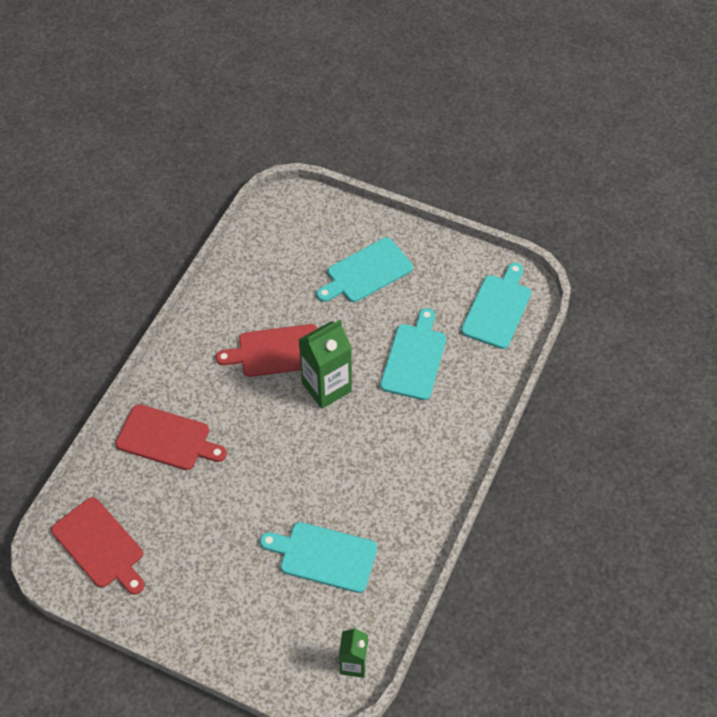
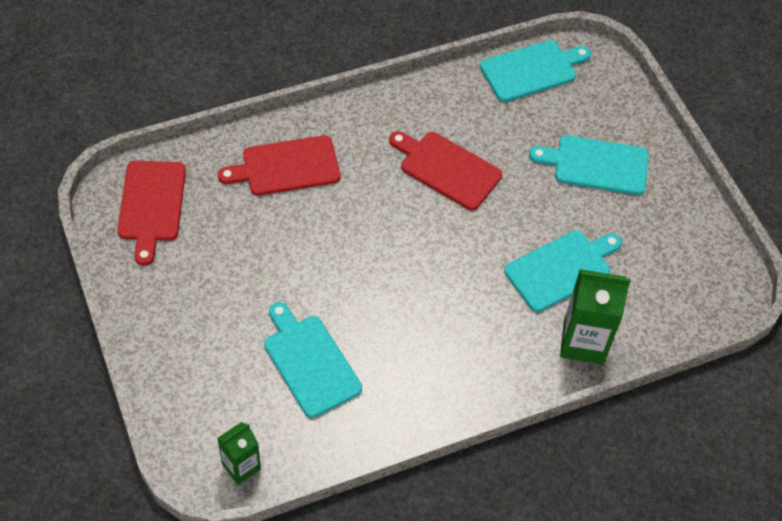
camera: 40 degrees right, 0 degrees up
red cutting board [116,404,227,470] -> red cutting board turned 105 degrees clockwise [218,135,340,196]
green carton [298,320,352,409] -> green carton moved to [560,269,631,364]
turquoise cutting board [461,263,531,349] -> turquoise cutting board moved to [480,40,591,102]

